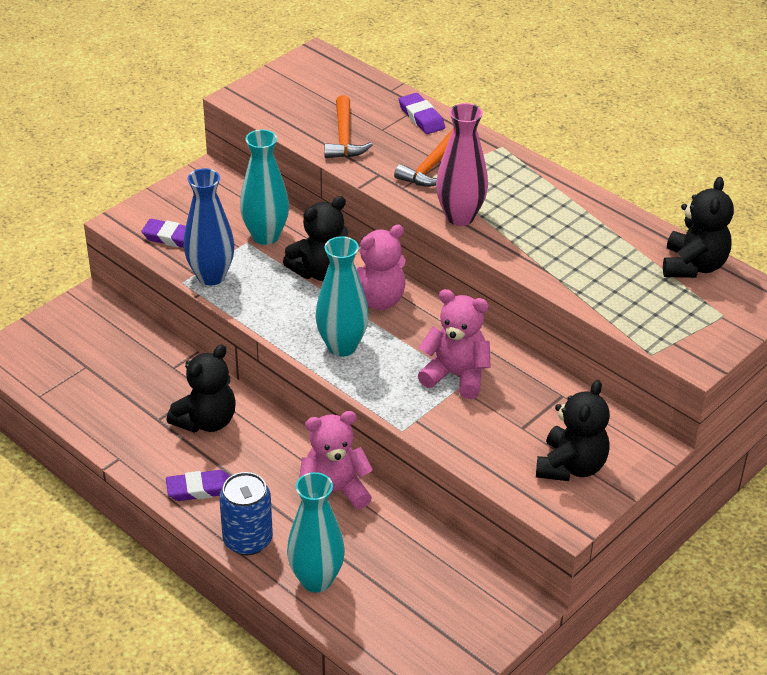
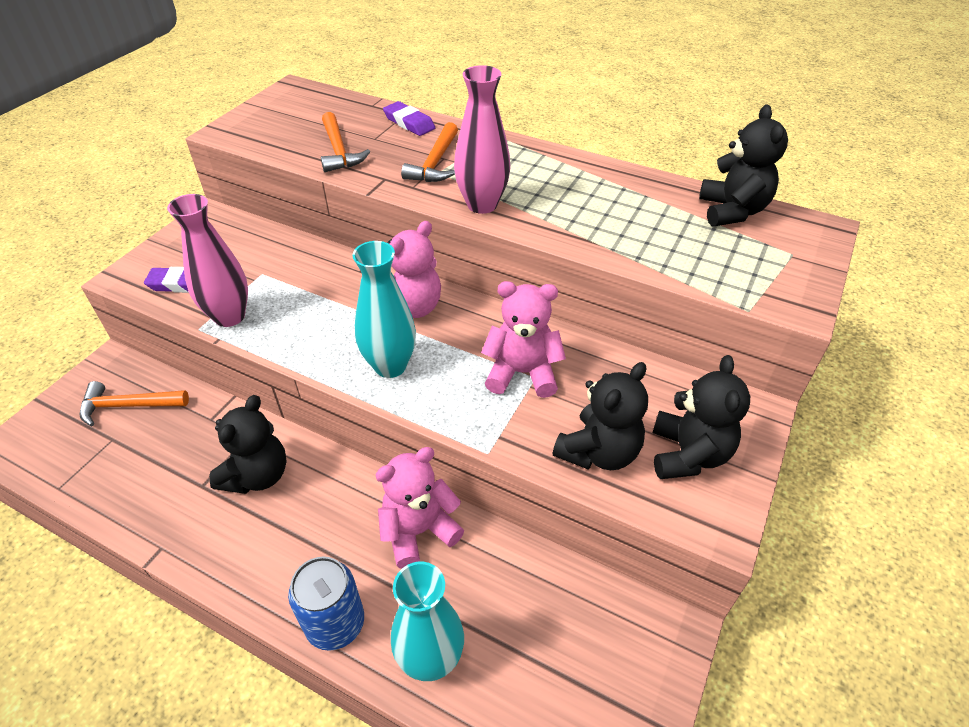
camera: 15 degrees left, 5 degrees up
purple eraser [166,470,230,501] -> none
blue vase [184,168,235,286] -> pink vase [167,194,248,327]
turquoise vase [240,130,289,245] -> none
black teddy bear [283,196,348,281] -> black teddy bear moved to [553,362,648,470]
none -> orange hammer [80,381,189,426]

